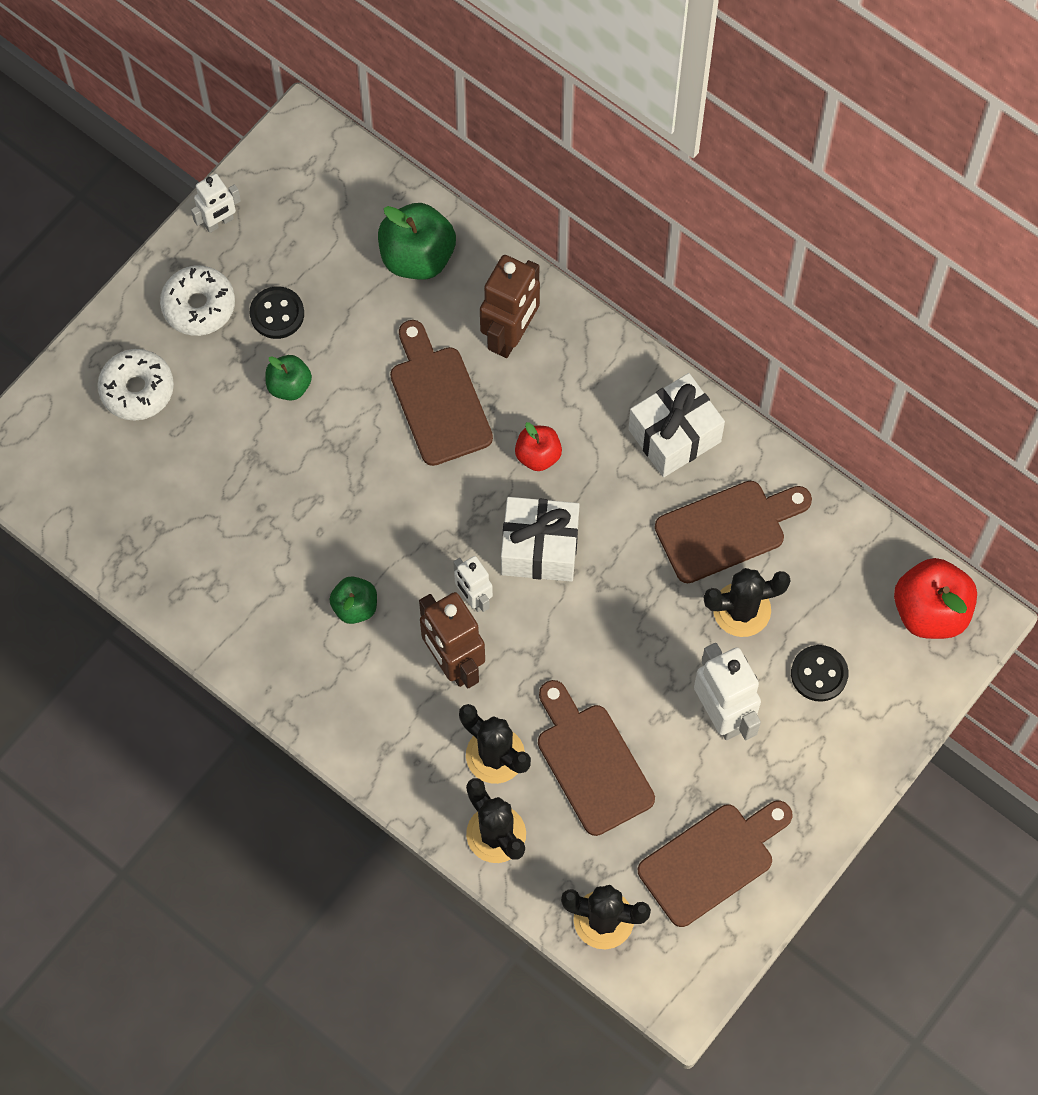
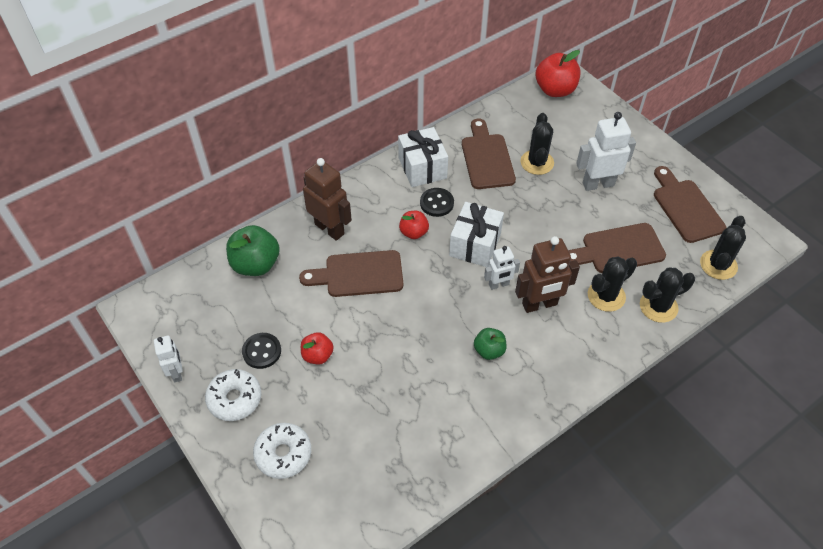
camera: 75 degrees left, 15 degrees down
green apple [265,355,312,401] -> red apple [301,332,334,365]
black button [791,645,849,702] -> black button moved to [420,188,454,217]

